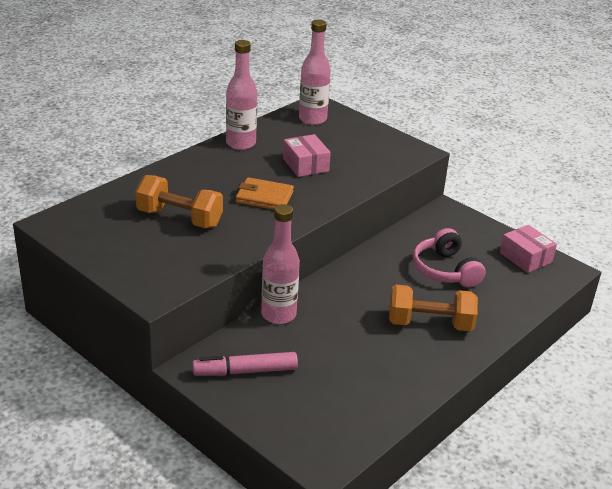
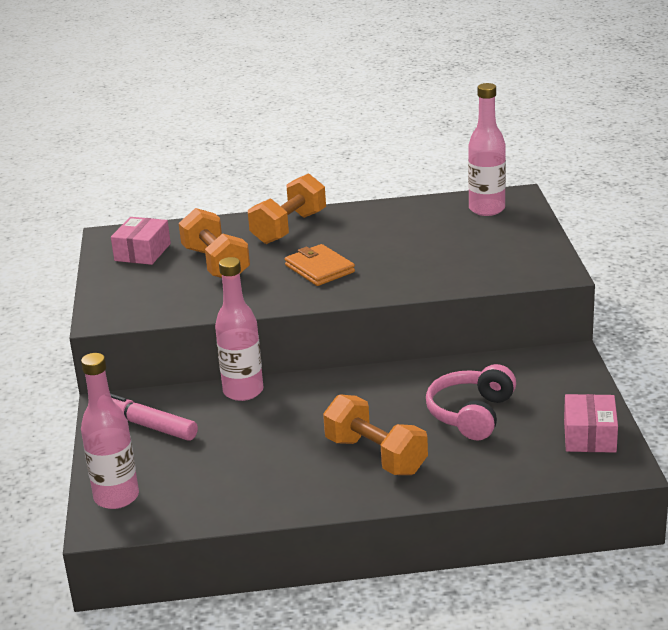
camera: 45 degrees right, 5 degrees down
pink bottle [226,40,257,150] -> pink bottle moved to [81,353,139,509]
pink box [283,134,331,177] -> pink box moved to [111,217,171,265]
none -> orange dumbbell [248,173,326,244]

